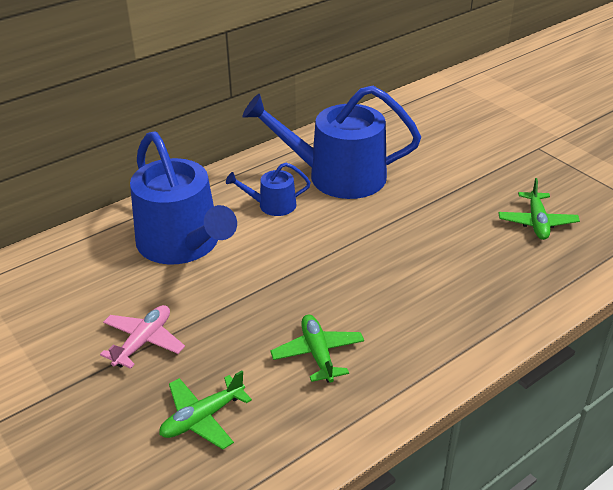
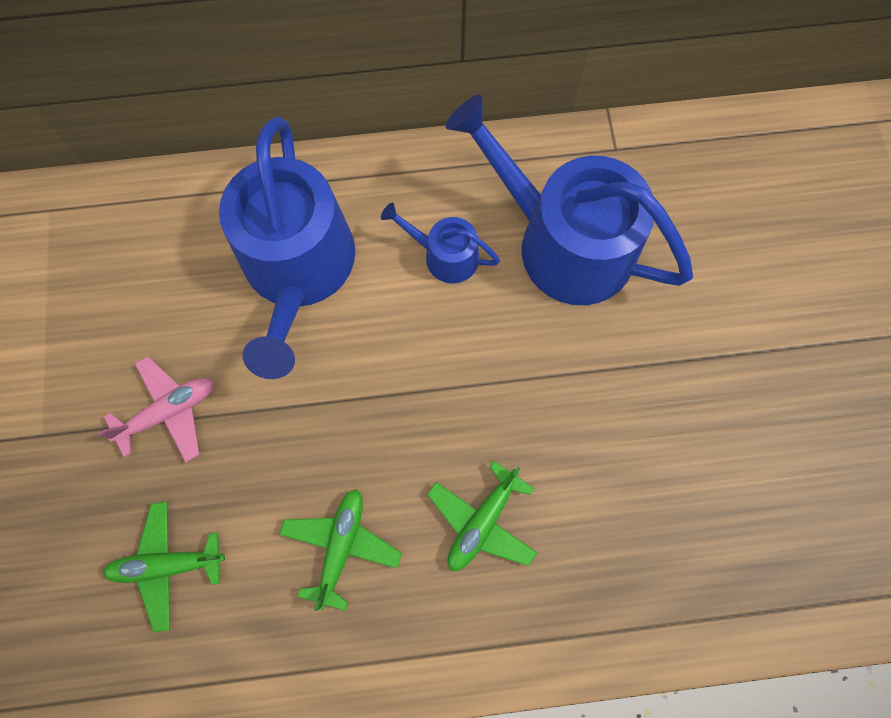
camera: 30 degrees right, 35 degrees up
green plane [498,178,580,240] -> green plane moved to [427,461,537,571]

